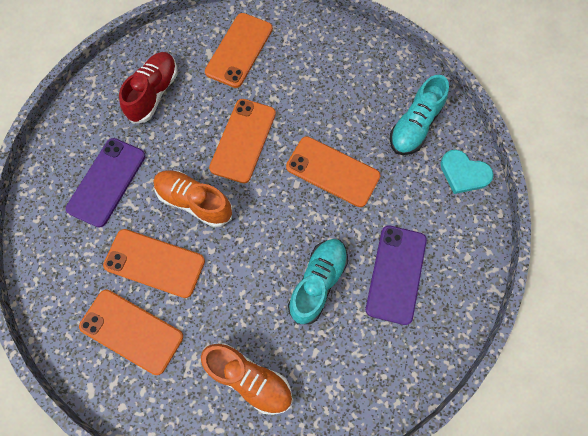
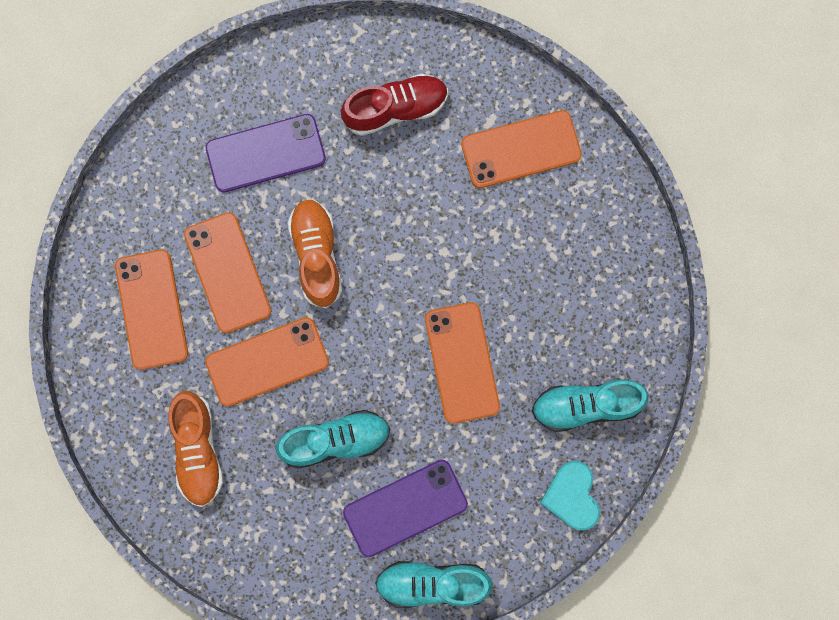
camera: 50 degrees right, 10 degrees up
orange phone [209,99,276,183] -> orange phone moved to [205,317,329,407]
none -> turquoise shoe [375,561,493,608]

